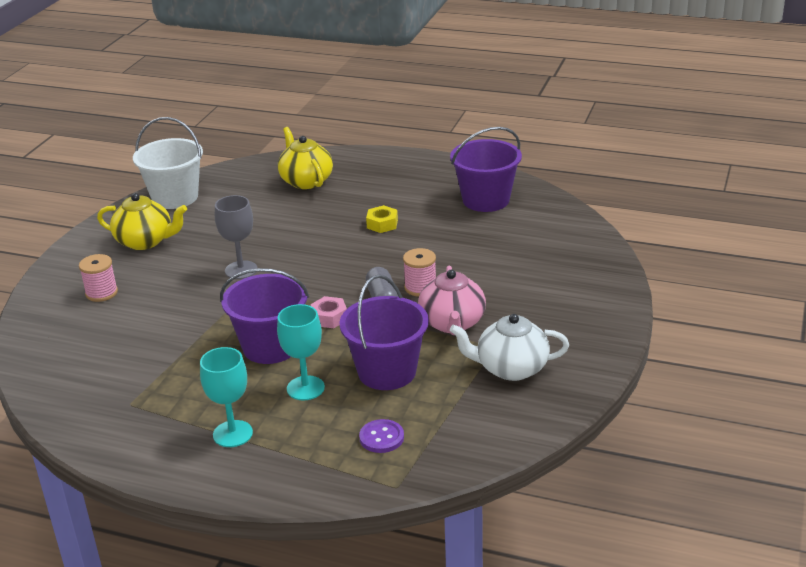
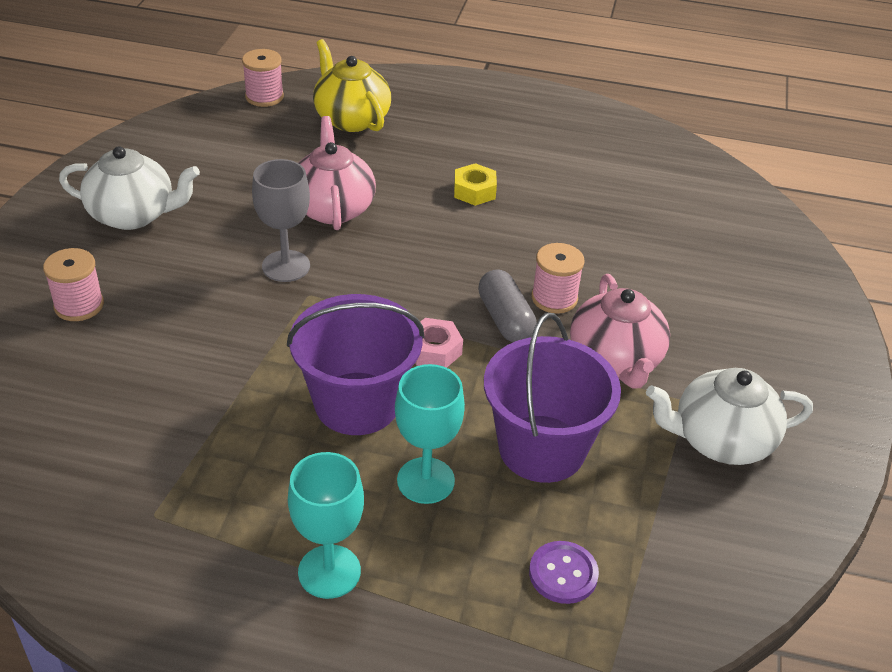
camera: 10 degrees left, 10 degrees up
yellow teapot [97,193,187,250] -> white teapot [59,146,200,230]
white bucket [133,117,203,209] -> none
purple bucket [450,127,522,212] -> none
none -> pink spool [242,49,284,107]
none -> pink teapot [298,116,376,230]

